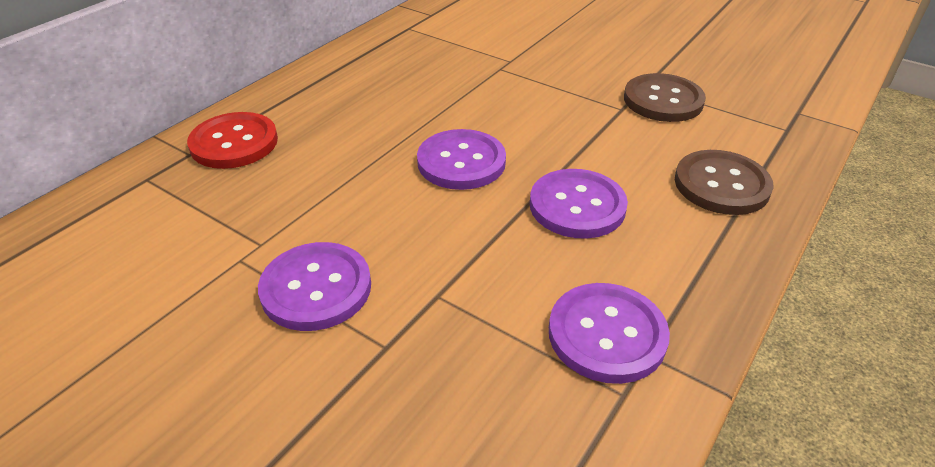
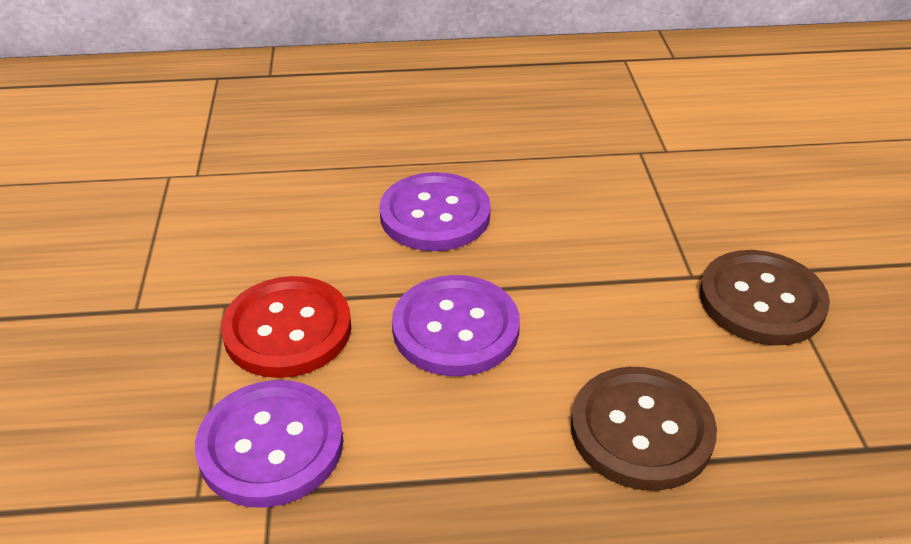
camera: 50 degrees right, 0 degrees up
red button [187,112,278,169] -> red button moved to [221,276,351,378]
purple button [258,242,371,331] -> none

